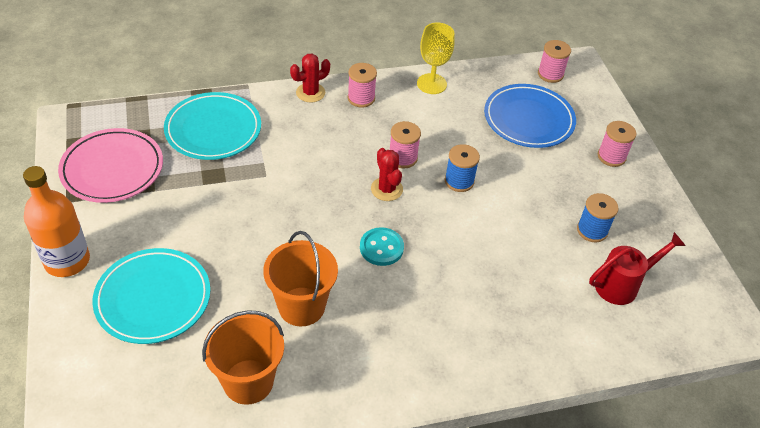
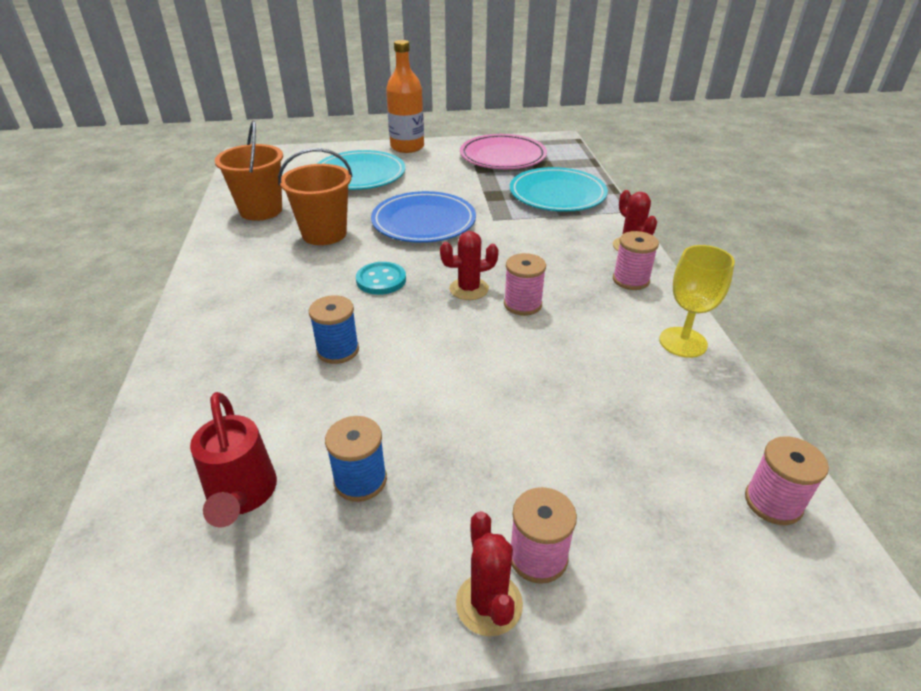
camera: 100 degrees right, 10 degrees down
blue spool [445,144,480,192] -> blue spool moved to [309,295,359,364]
blue plate [484,84,576,148] -> blue plate moved to [371,191,476,243]
none -> red cactus [456,511,523,637]

